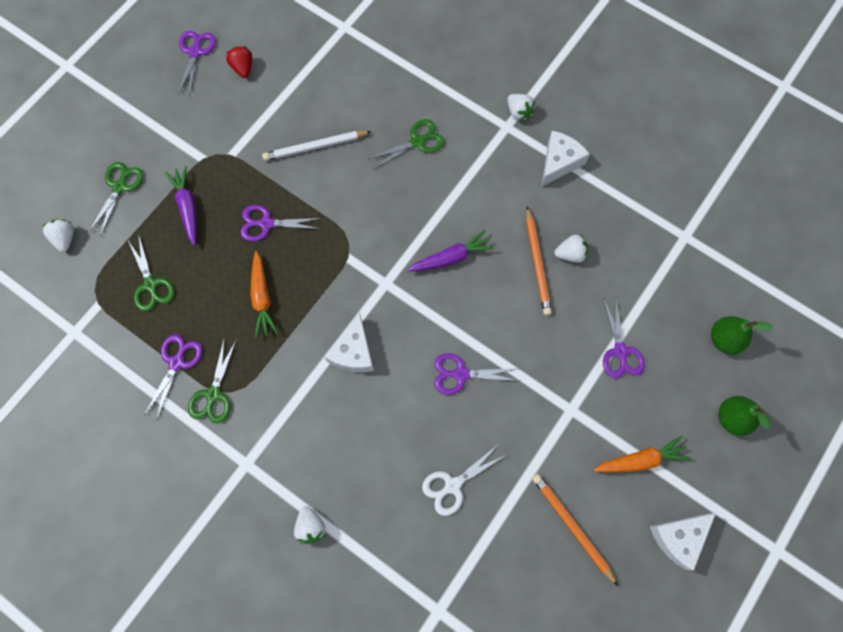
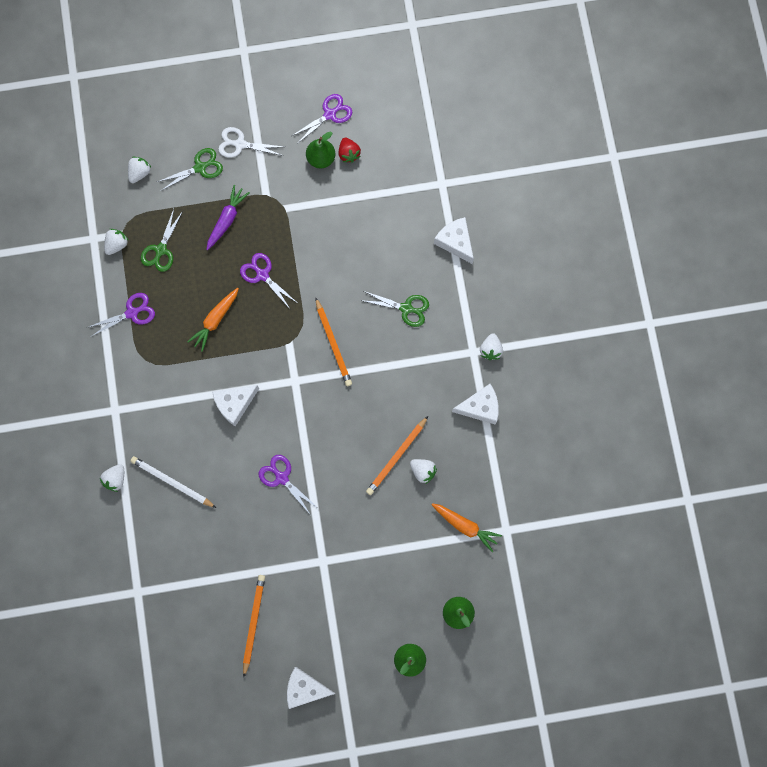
camera: 45 degrees right, 5 degrees up
green scissors [188,337,236,424] -> none
red strawberry [226,46,252,78] -> red strawberry turned 135 degrees clockwise [339,138,361,163]
white pencil [262,131,372,161] -> white pencil moved to [130,456,216,508]
purple carrot [407,230,494,272] -> none
white scissors [422,446,506,516] -> white scissors moved to [218,127,284,158]
orange carrot [593,435,691,472] -> orange carrot moved to [431,503,502,552]
purple scissors [603,295,645,378] -> none
none -> white strawberry [104,229,129,255]
none -> green pear [306,131,335,168]
none -> orange pencil [315,297,352,386]
none -> white cheese [434,217,474,264]

